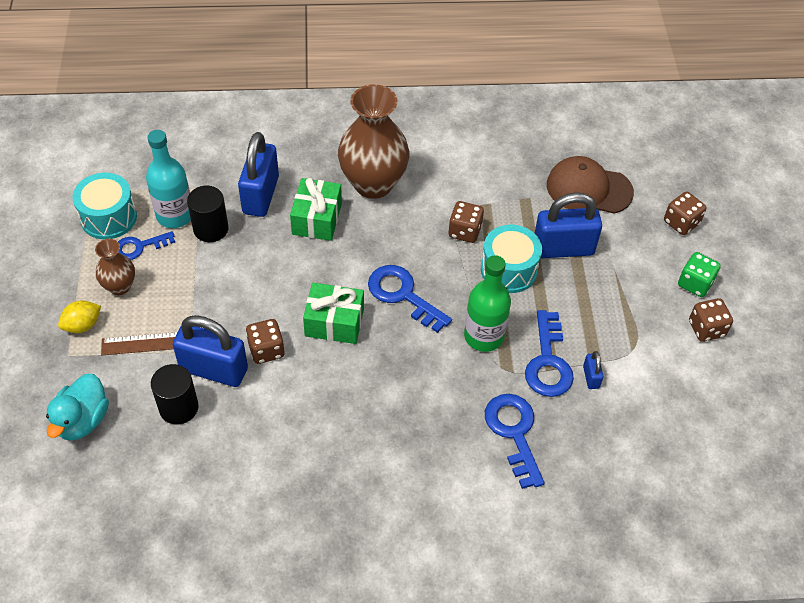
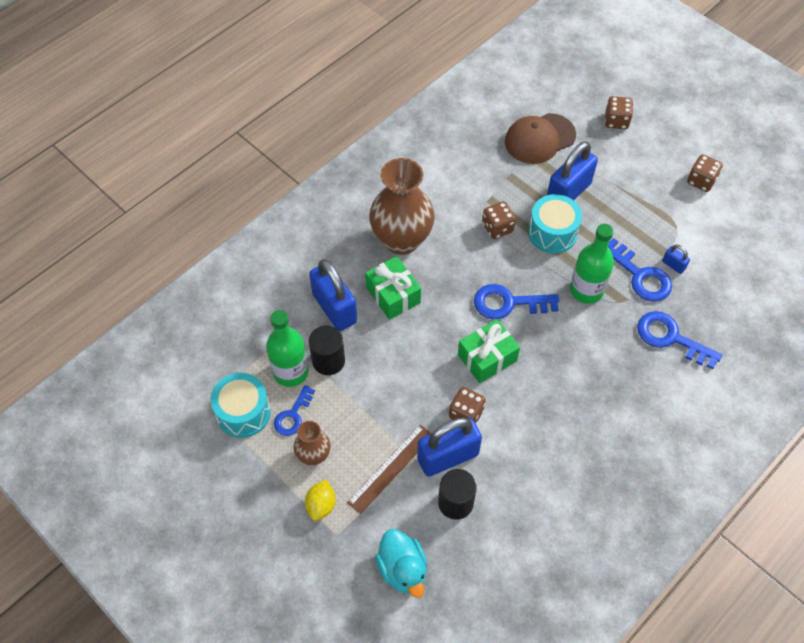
camera: 40 degrees left, 5 degrees up
turquoise bottle [146,130,191,228] -> green bottle [266,310,309,387]
green dice [678,252,721,297] -> none

